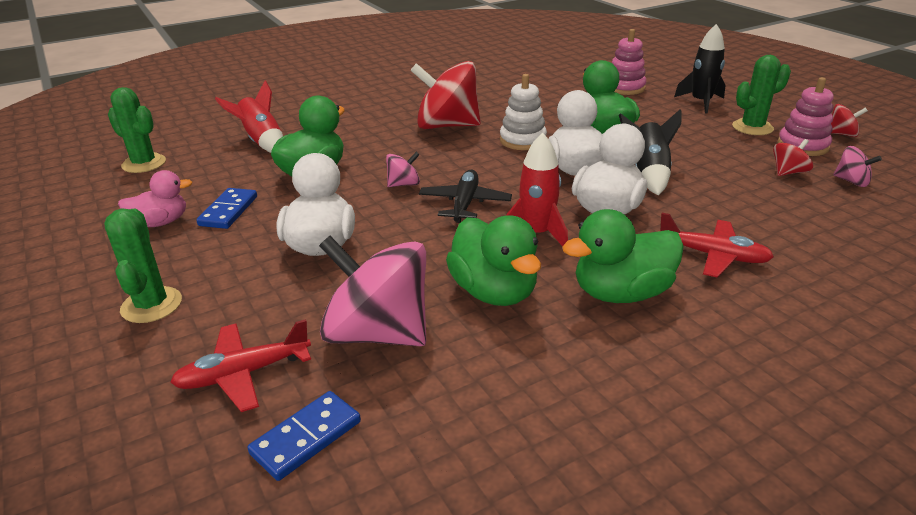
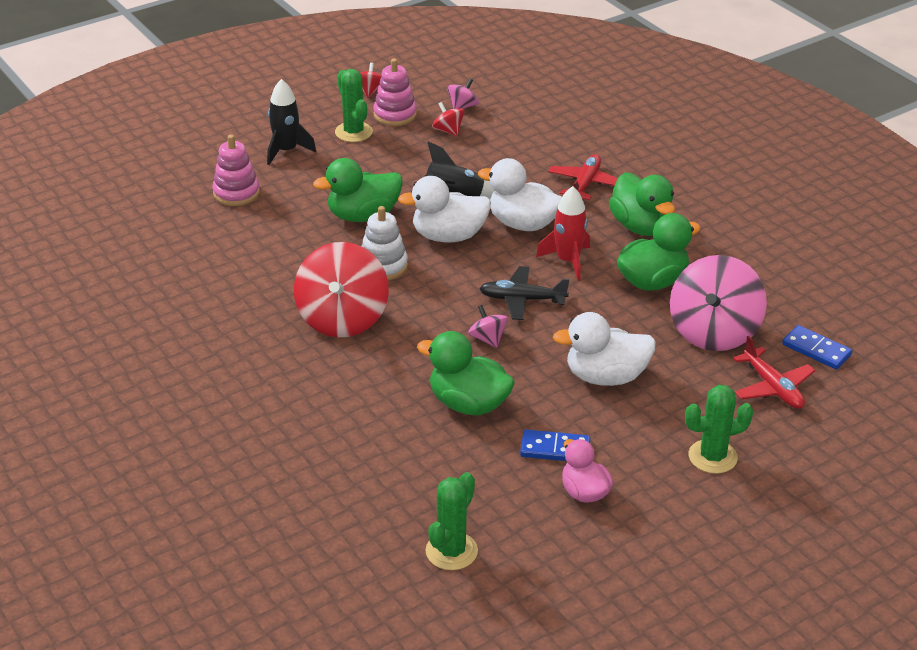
camera: 95 degrees left, 5 degrees up
red rocket [215,81,283,153] -> none

